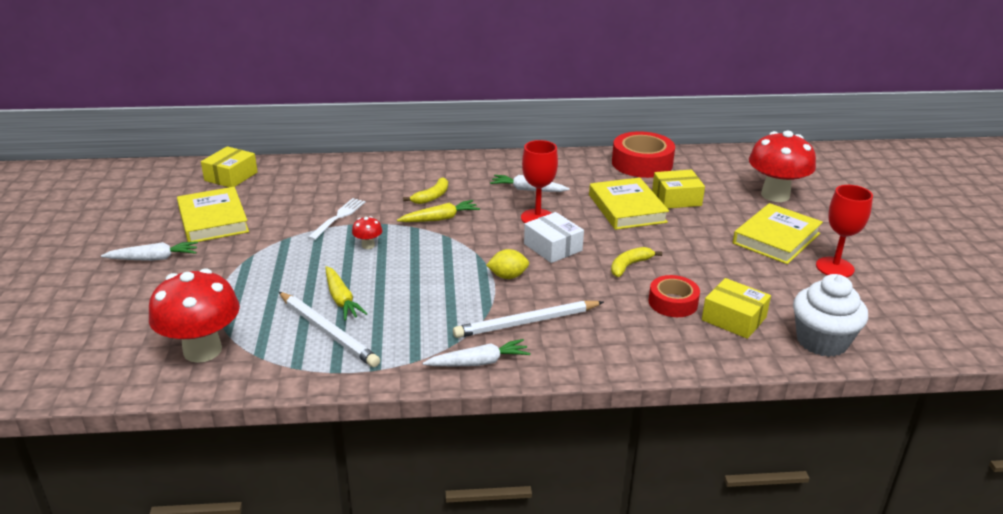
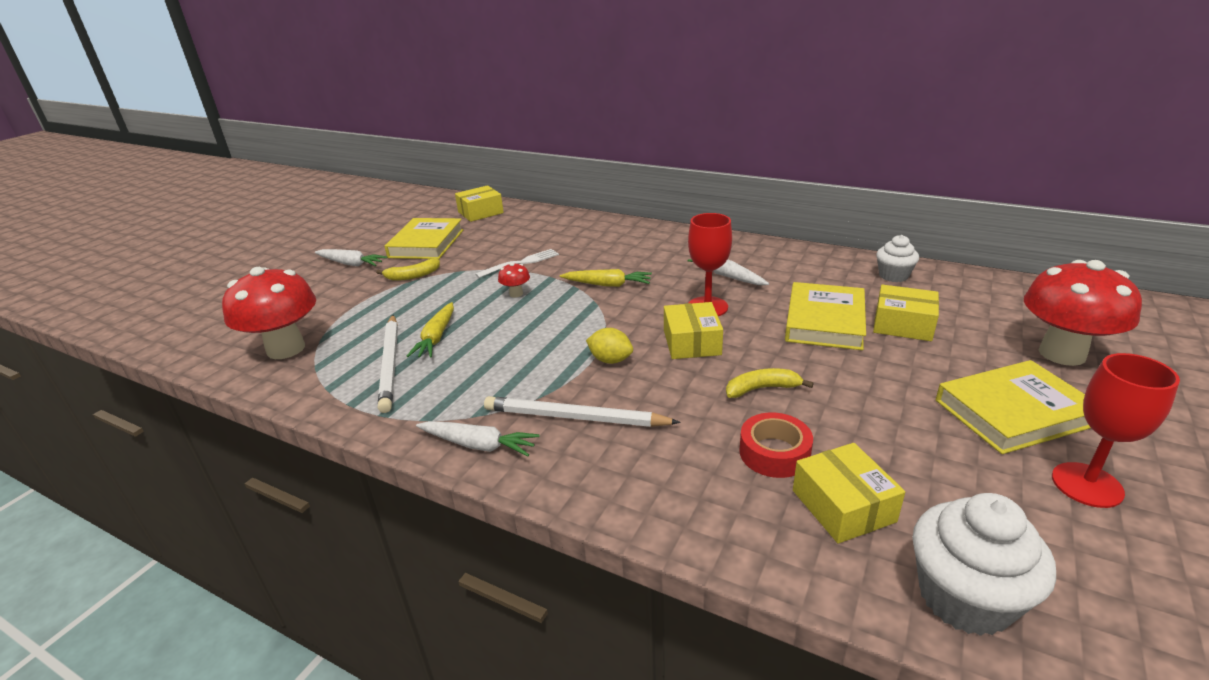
camera: 35 degrees right, 0 degrees up
yellow banana [403,177,448,204] -> yellow banana moved to [376,258,440,281]
white box [524,212,584,263] -> yellow box [664,302,723,359]
red tape [612,131,675,178] -> white cupcake [876,235,919,282]

